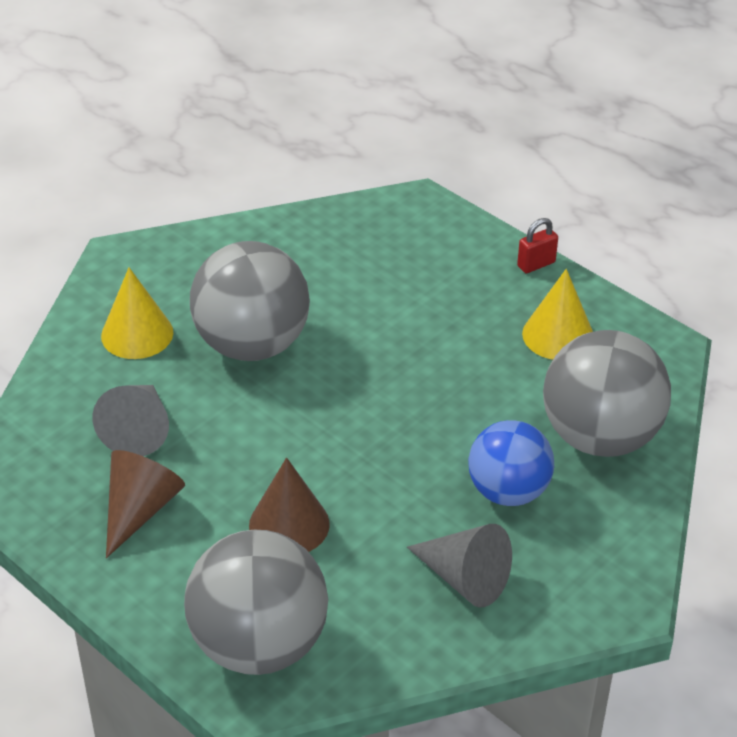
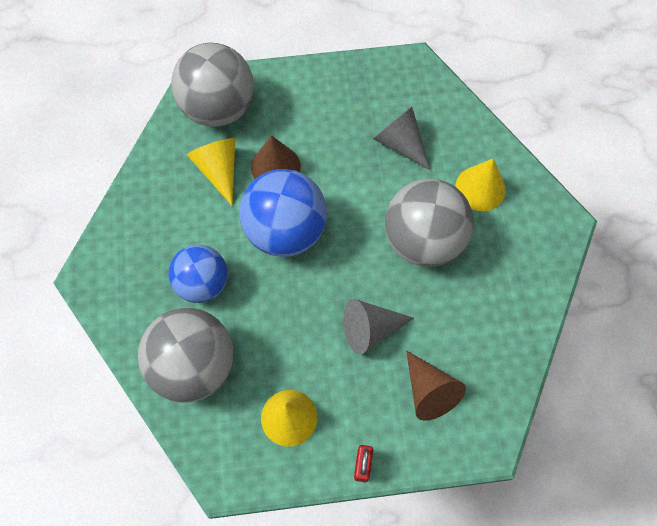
camera: 130 degrees right, 25 degrees up
brown cone [106,450,185,558] -> brown cone moved to [406,351,466,421]
grey cone [407,524,512,608] -> grey cone moved to [343,299,414,354]
none -> yellow cone [187,138,235,206]
none -> blue ball [240,169,327,257]

